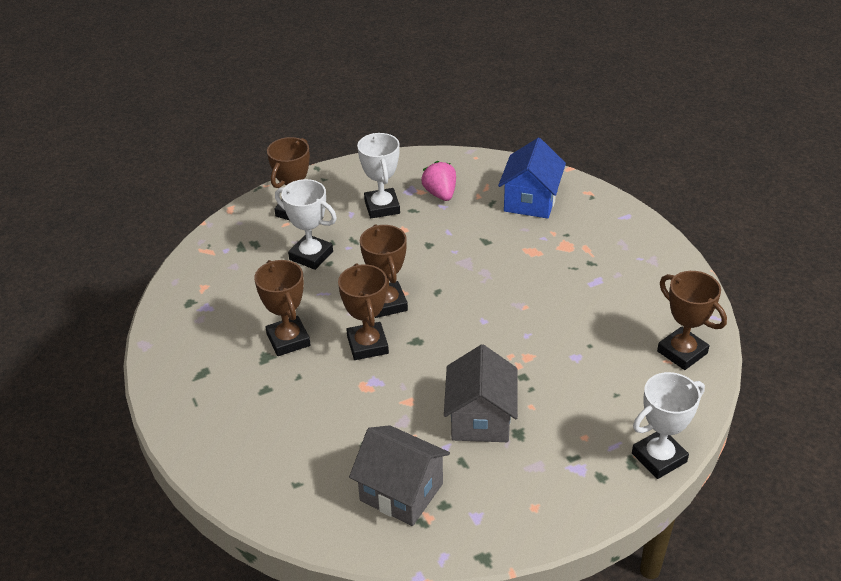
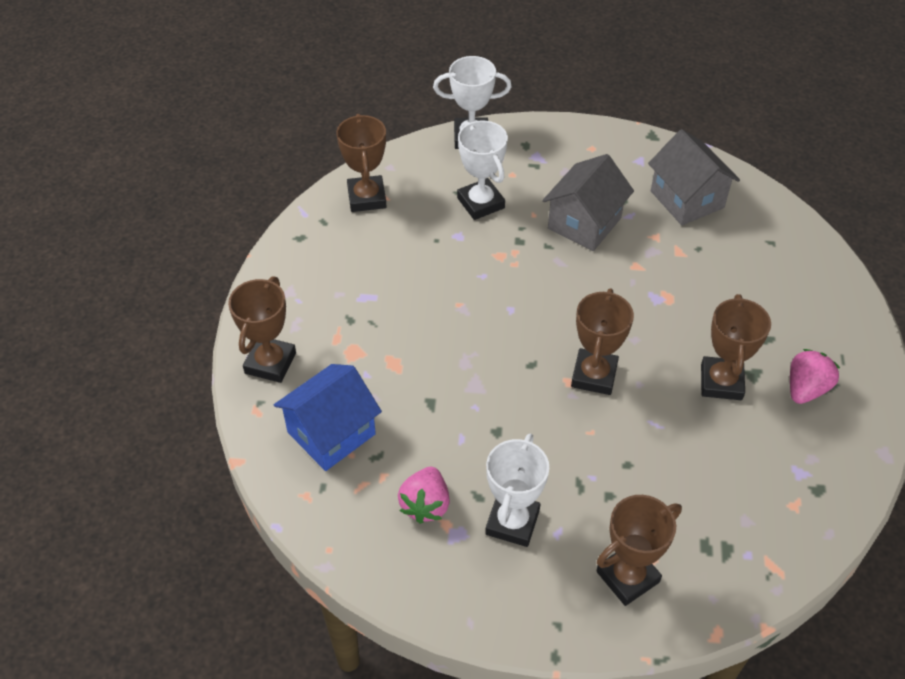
camera: 150 degrees left, 10 degrees up
white trophy [275,179,337,270] -> white trophy moved to [457,120,508,220]
brown trophy [338,263,389,360] -> brown trophy moved to [228,276,296,383]
none -> pink strawberry [790,349,840,404]

